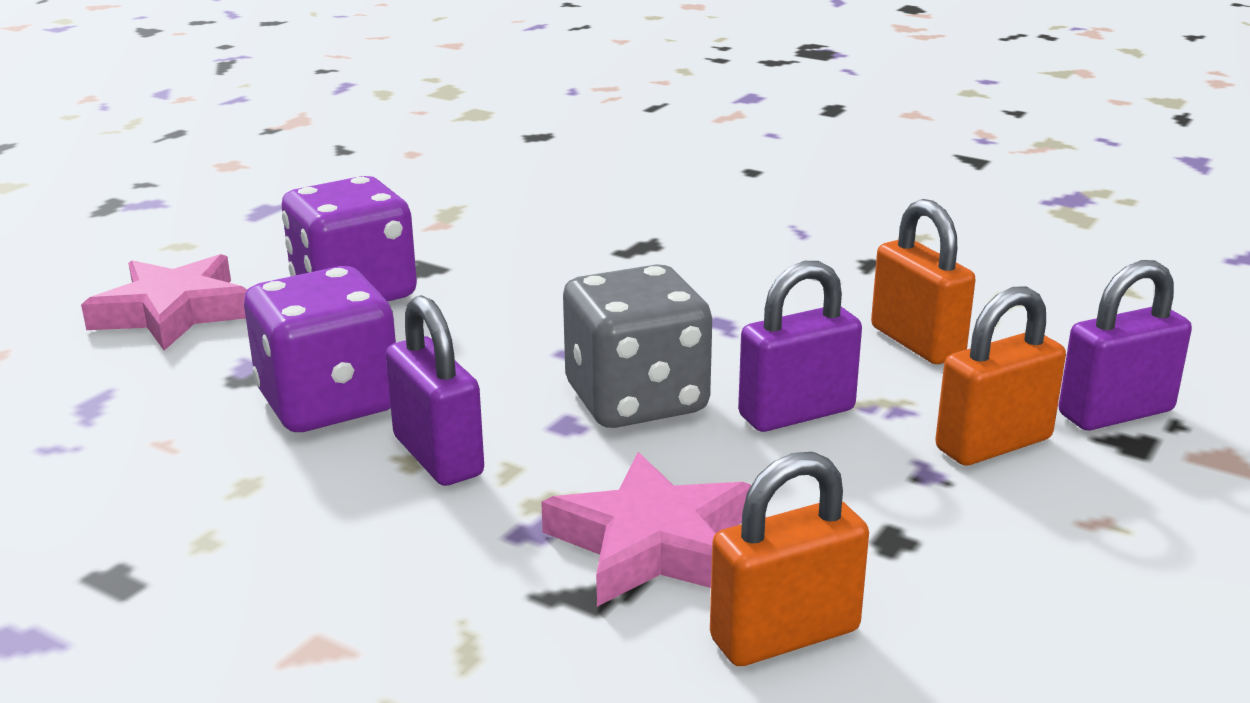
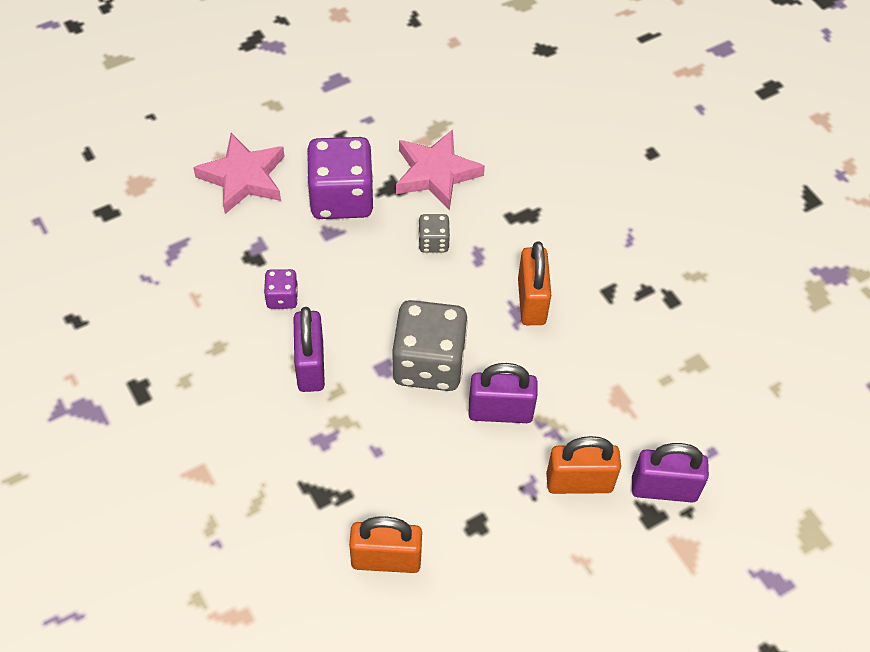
camera: 25 degrees right, 30 degrees up
purple dice [244,266,396,432] -> purple dice [264,269,298,309], size x0.47
pink star [541,452,751,606] -> pink star moved to [396,129,485,210]
orange padlock [871,199,976,364] -> orange padlock moved to [518,242,551,325]
none -> grey dice [418,214,450,253]

